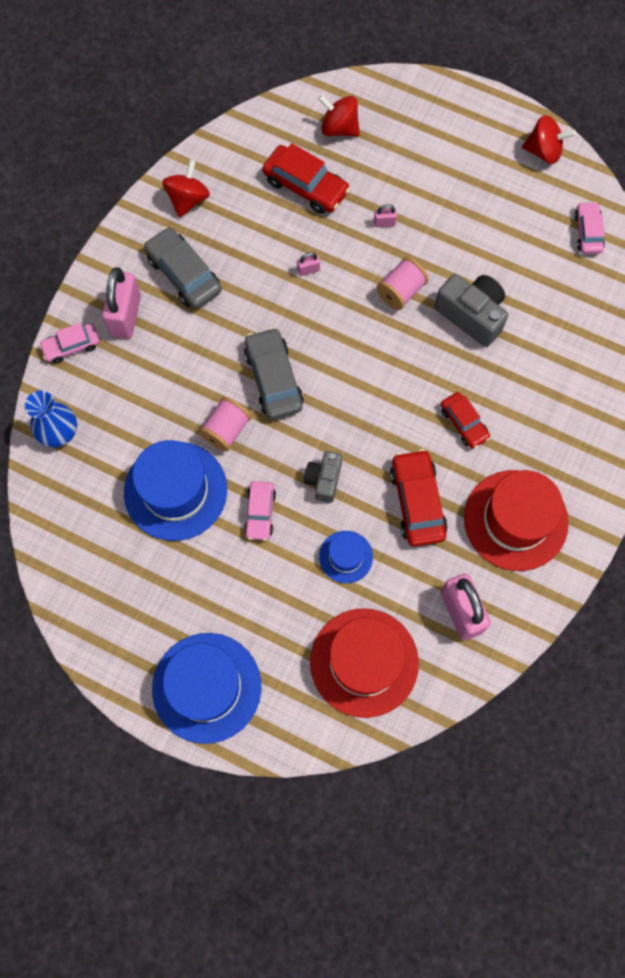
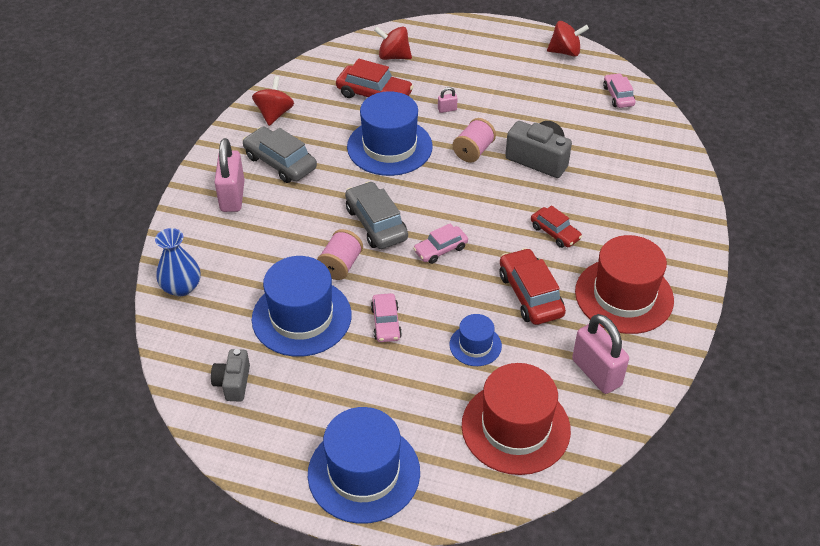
camera: 10 degrees left, 25 degrees down
pink car [39,323,100,364] -> pink car moved to [413,224,468,264]
pink padlock [297,252,320,276] -> blue hat [347,91,433,176]
grey camera [304,451,342,503] -> grey camera moved to [211,349,250,402]

